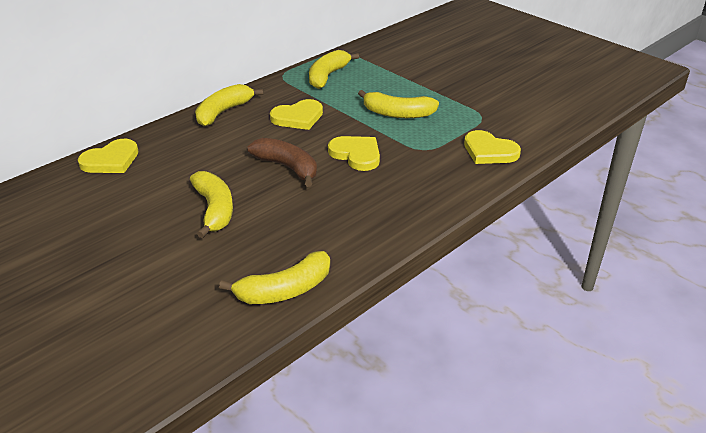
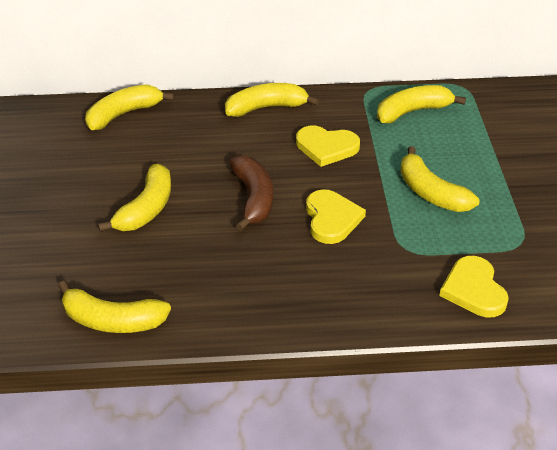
camera: 40 degrees right, 5 degrees up
yellow heart [78,139,139,173] -> yellow banana [85,84,174,130]

